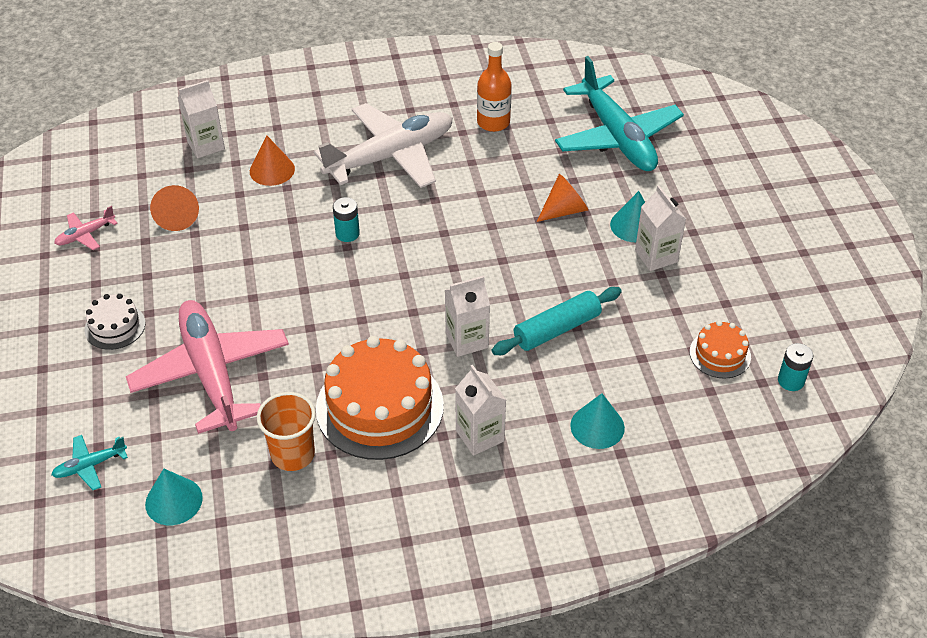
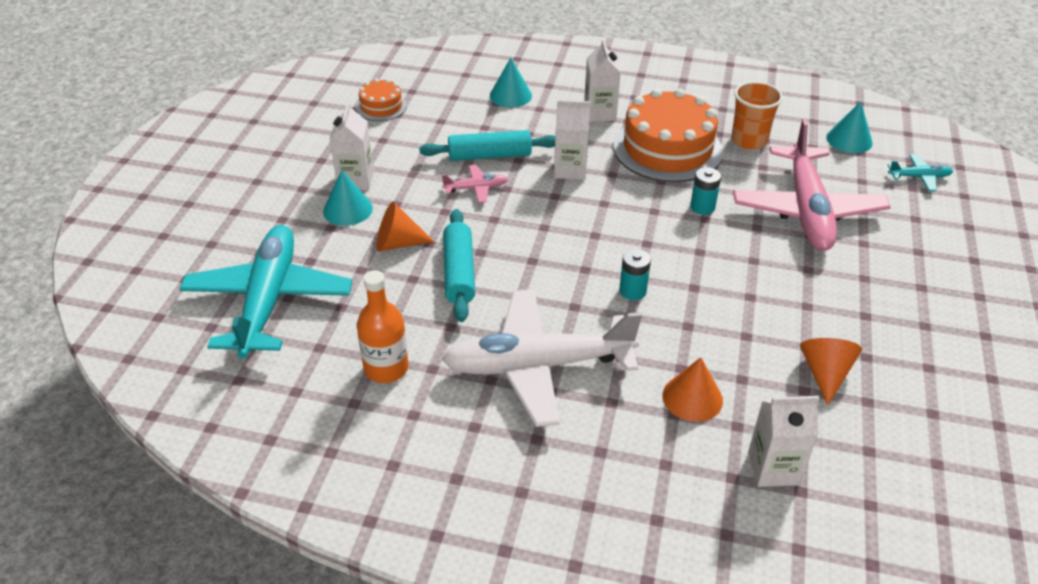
camera: 155 degrees left, 5 degrees down
pink plane [54,206,118,250] -> pink plane moved to [442,165,508,203]
white cake [85,294,145,350] -> none
turquoise battery [778,343,813,391] -> turquoise battery moved to [690,167,721,215]
none -> turquoise rolling pin [443,209,475,322]

